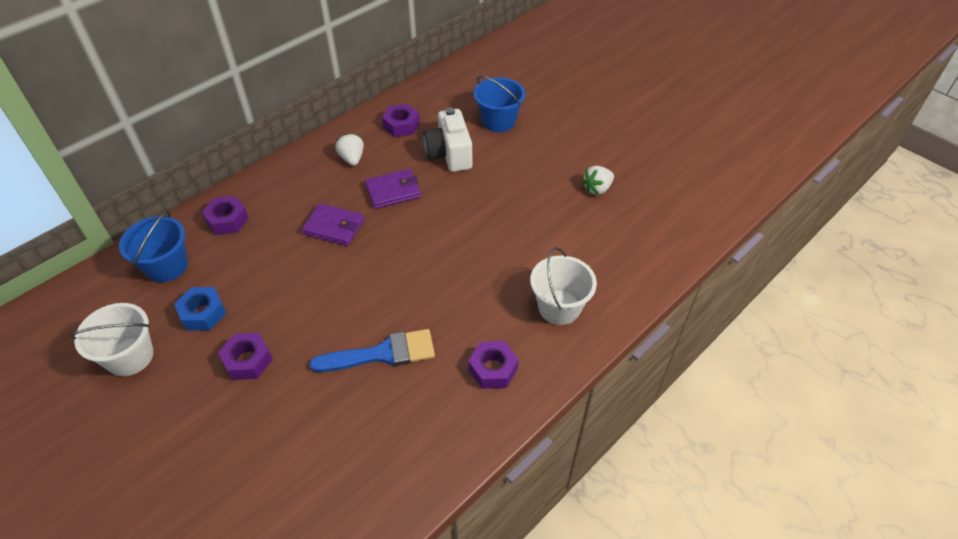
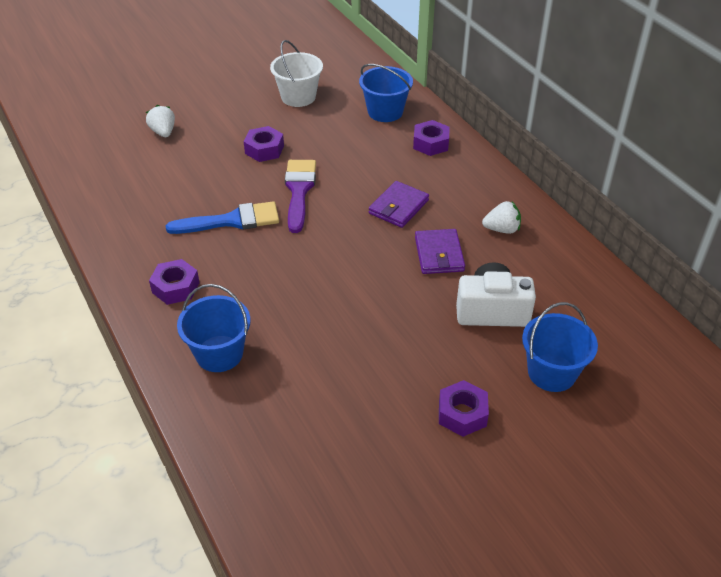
camera: 105 degrees right, 5 degrees down
blue nut [174,287,227,330] -> none
blue brush [309,329,435,372] -> blue brush turned 105 degrees counterclockwise [166,201,279,234]
purple nut [382,104,420,137] -> purple nut moved to [439,380,489,437]
white bucket [530,247,597,325] -> blue bucket [177,284,250,372]
white strawberry [582,166,614,195] -> white strawberry moved to [146,105,175,137]
none -> purple brush [285,160,316,233]

